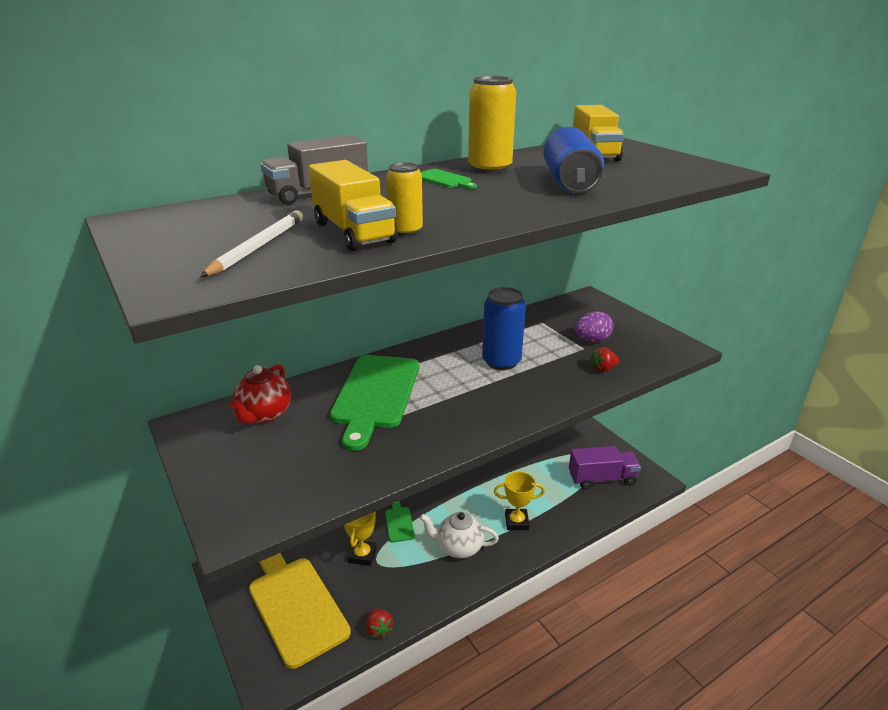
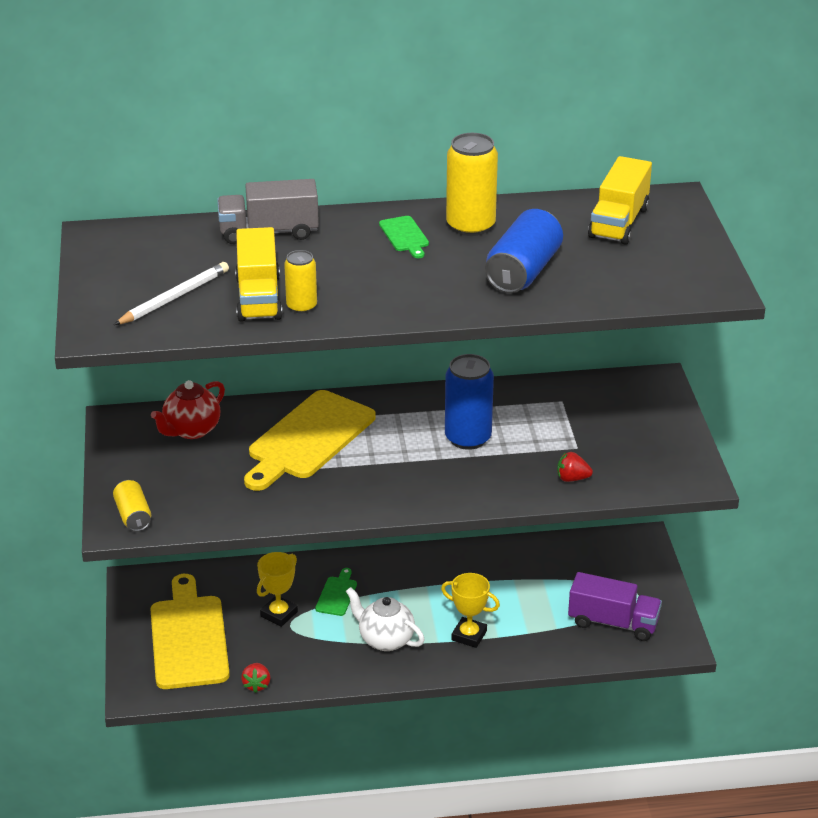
camera: 25 degrees right, 5 degrees up
green cutting board [330,355,419,451] -> yellow cutting board [244,390,376,491]
purple egg [575,311,614,342] -> none
none -> yellow can [113,480,151,532]

